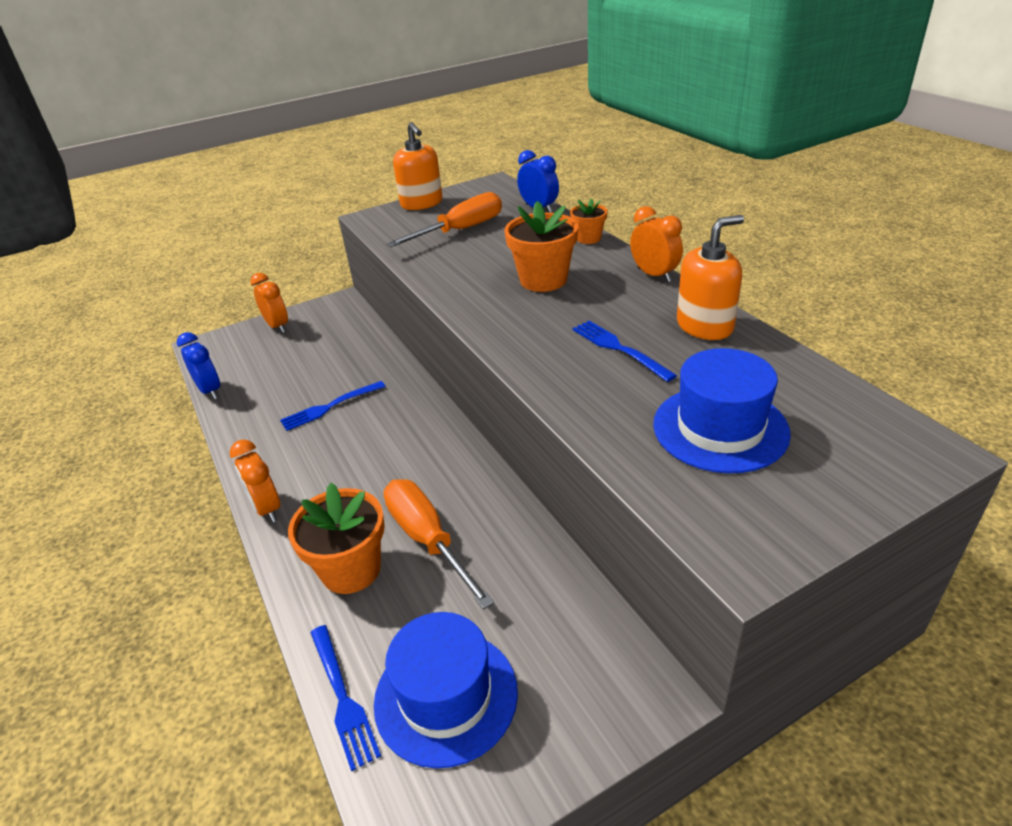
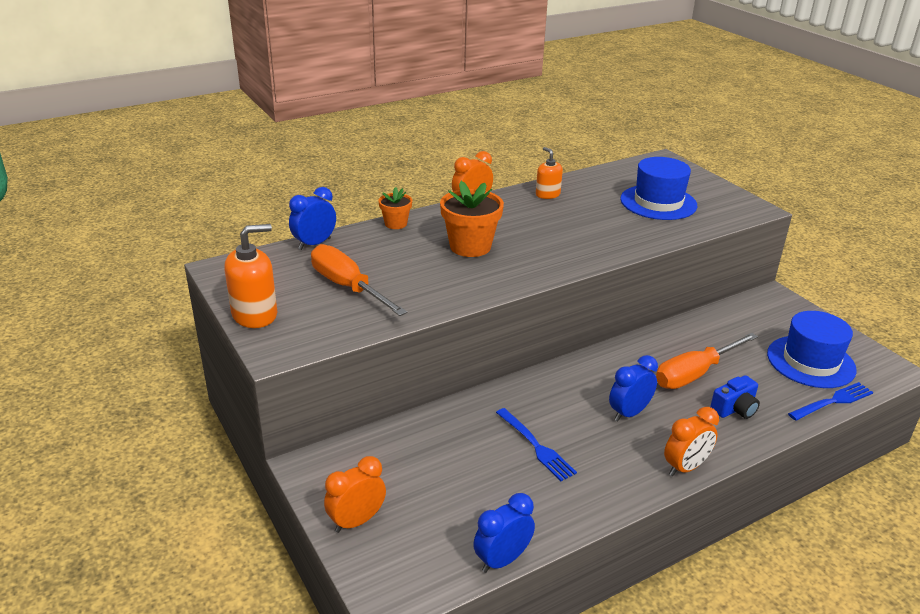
camera: 95 degrees left, 5 degrees down
orange flower pot [288,483,385,594] -> blue camera [710,375,760,419]
blue fork [573,321,677,382] -> none
orange soap dispenser [677,215,744,340] -> orange soap dispenser [536,147,563,199], size x0.62
none -> blue clock [609,355,658,421]

